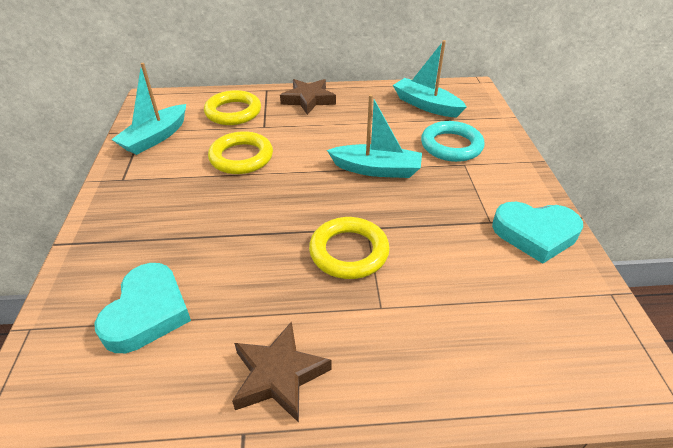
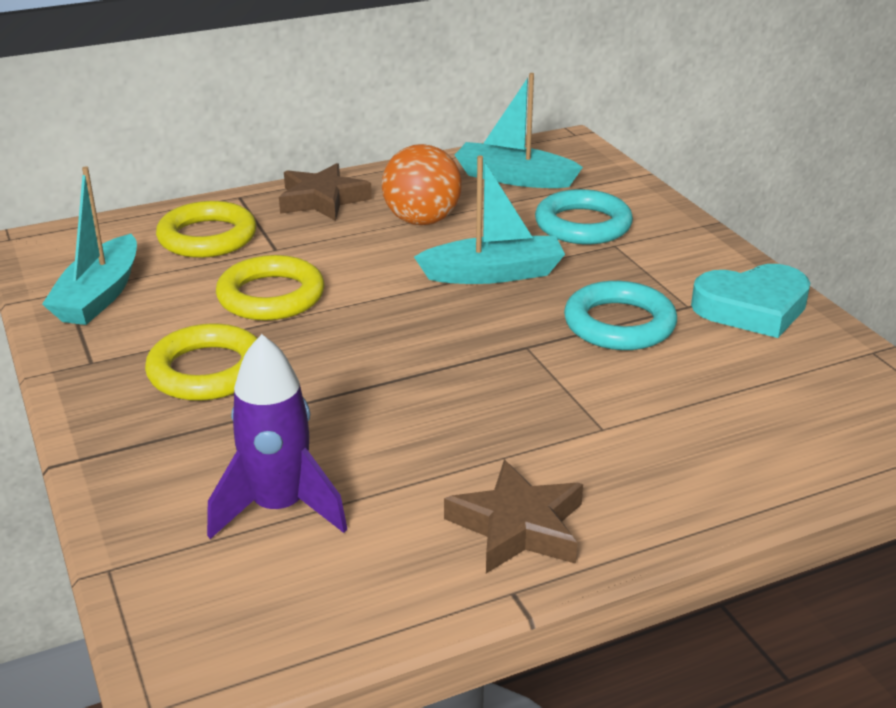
camera: 20 degrees left, 10 degrees down
turquoise heart [94,263,191,353] -> purple rocket [207,334,347,539]
yellow ring [309,217,390,279] -> yellow ring moved to [145,323,257,401]
none -> orange ball [382,144,462,225]
none -> turquoise ring [564,281,677,350]

